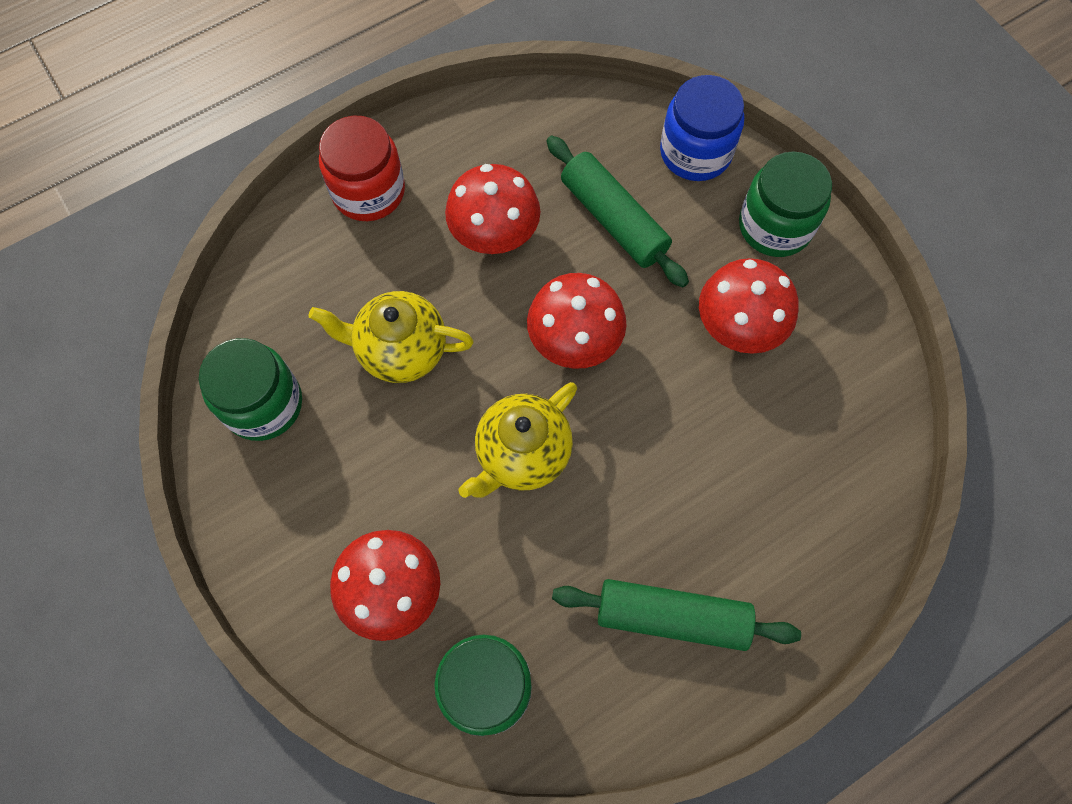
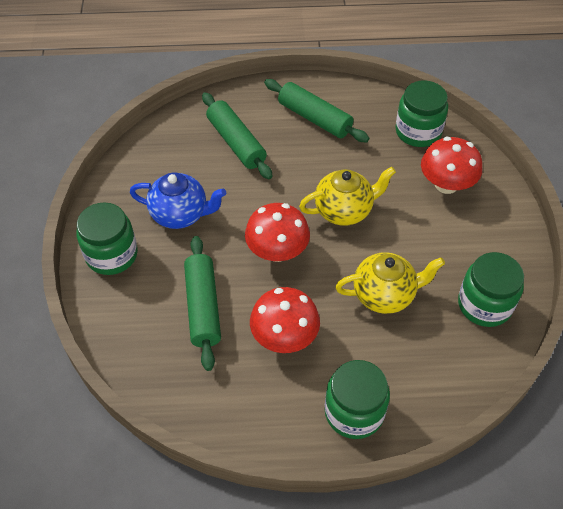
camera: 150 degrees left, 15 degrees down
yellow teapot [308,291,474,383] -> yellow teapot turned 45 degrees counterclockwise [335,252,445,314]
red jar [319,116,405,221] -> green jar [325,360,390,439]
blue jar [660,75,744,181] -> none
red mushroom [699,258,799,354] -> blue teapot [130,173,226,229]
none -> green rolling pin [202,92,273,179]

